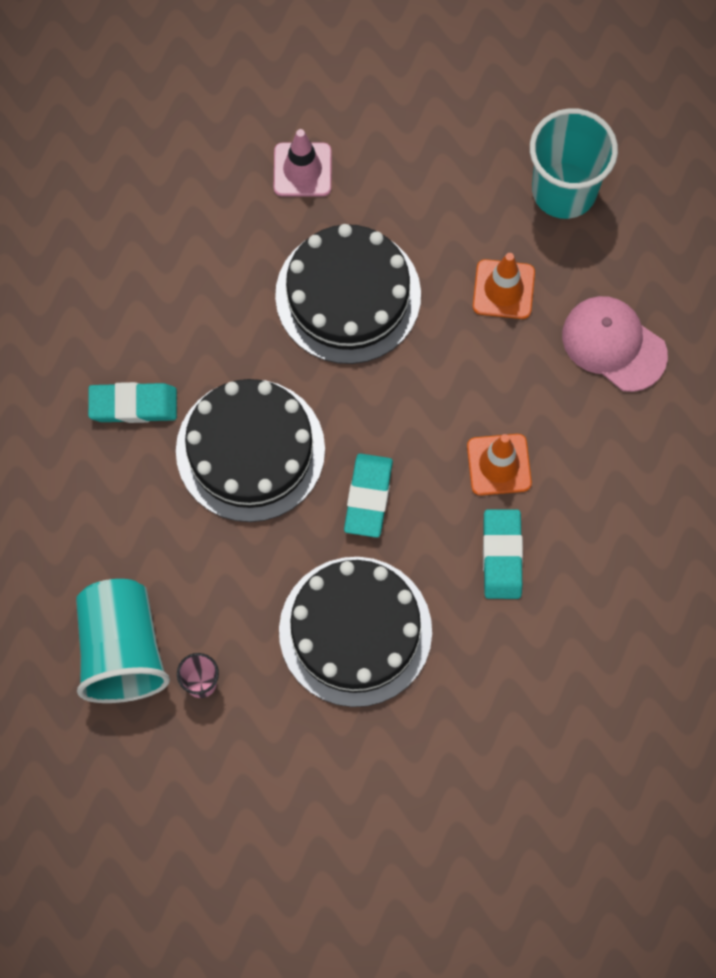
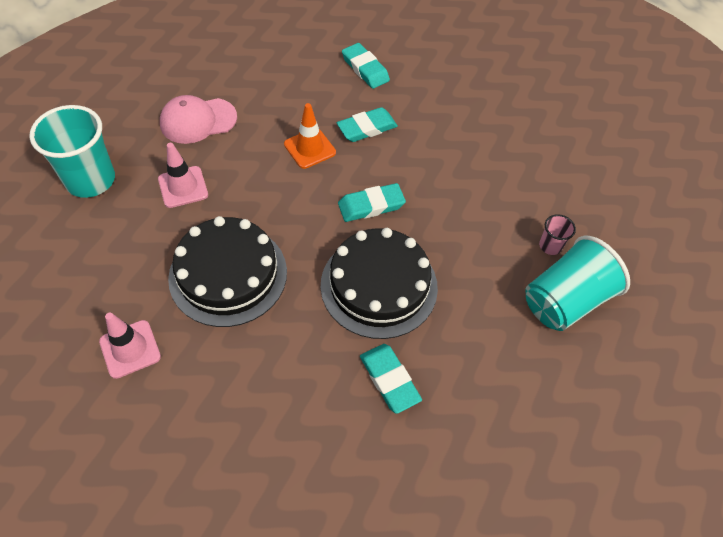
camera: 120 degrees left, 15 degrees down
black cake [279,557,432,707] -> none
orange traffic cone [473,253,535,319] -> pink traffic cone [158,143,208,208]
pink cap [562,296,668,392] -> pink cap turned 60 degrees clockwise [160,95,237,144]
none -> turquoise eraser [342,43,390,89]

